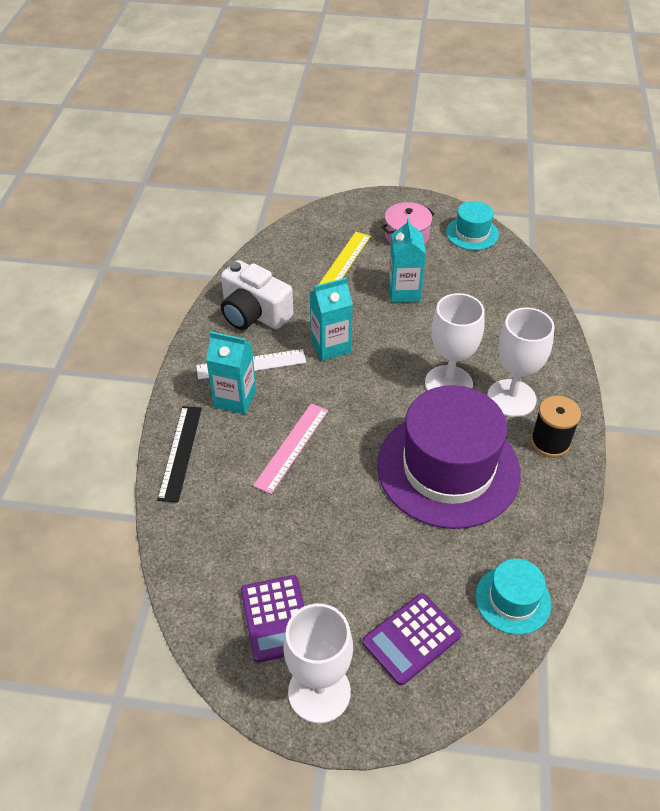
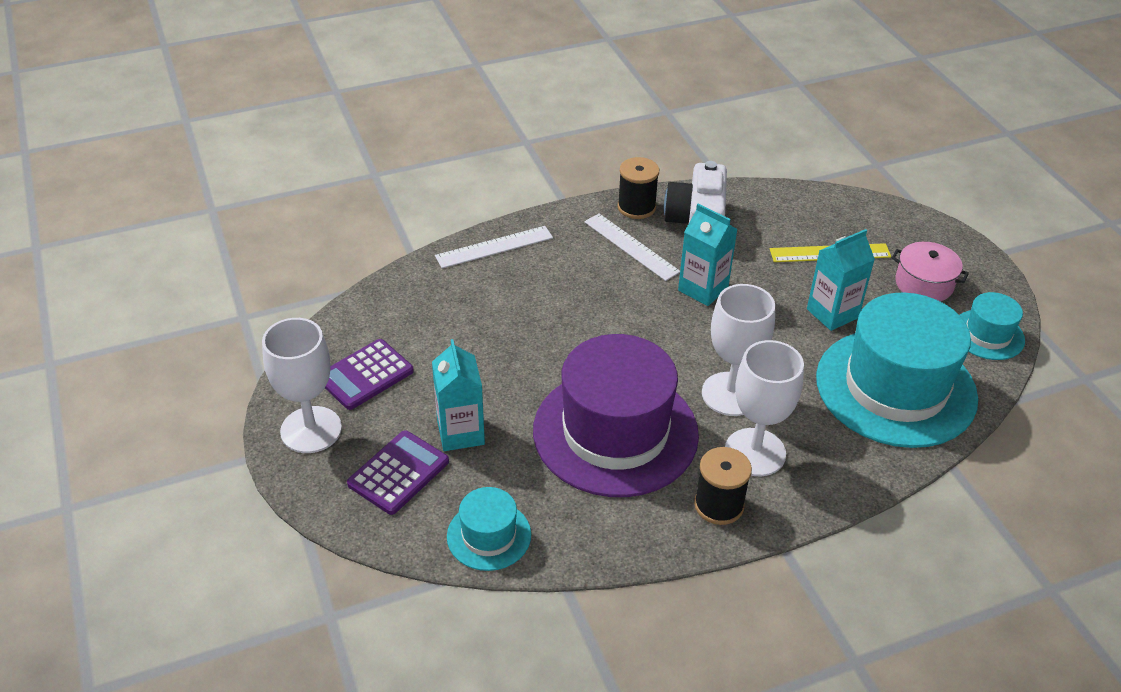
camera: 60 degrees right, 5 degrees down
black ruler [157,406,202,503] -> white ruler [435,226,553,268]
turquoise carton [206,332,256,414] -> turquoise carton moved to [432,339,485,451]
pink ruler [253,403,328,494] -> none
purple calculator [362,593,461,686] -> purple calculator turned 105 degrees clockwise [347,430,449,515]
none -> black spool [617,157,659,219]
none -> turquoise hat [816,292,978,448]

